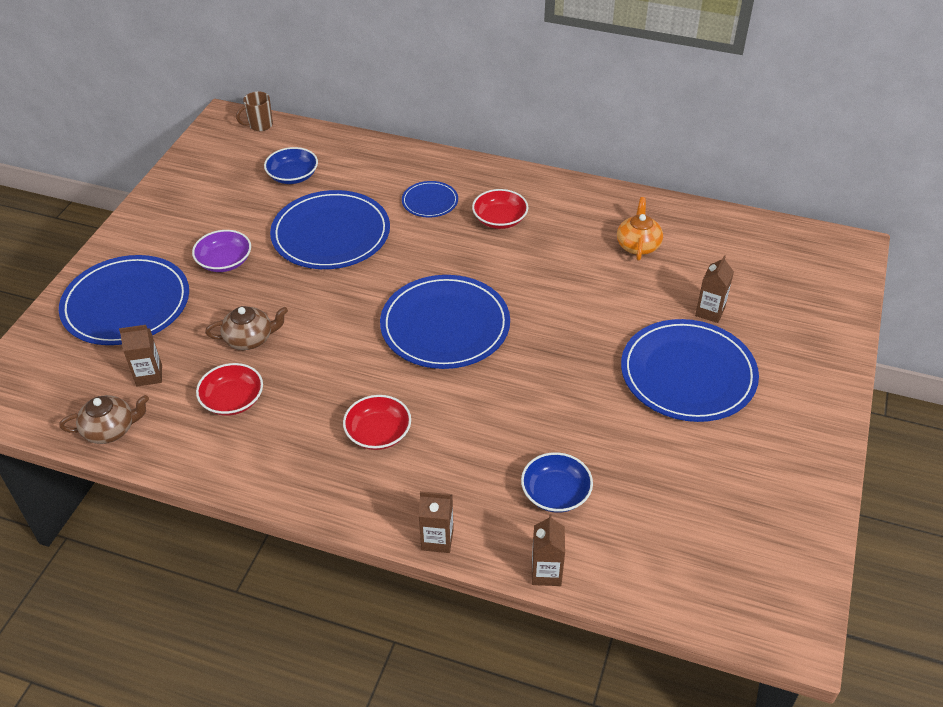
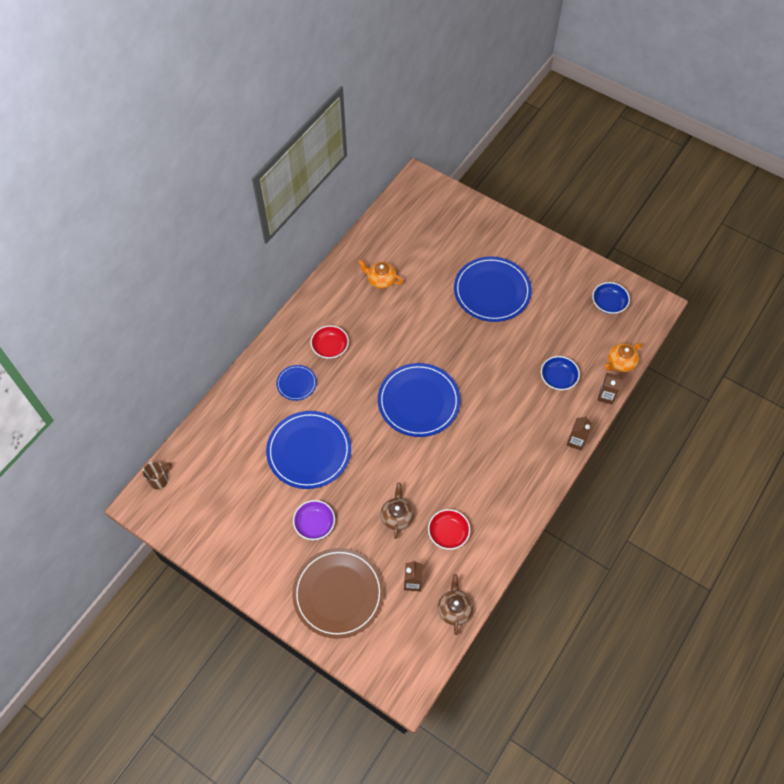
camera: 75 degrees left, 15 degrees up
blue plate [59,255,189,345] -> brown plate [292,548,384,639]
brown mug [236,91,273,131] -> brown mug turned 120 degrees counterclockwise [143,462,172,489]
blue bowl [264,147,318,184] -> blue bowl moved to [592,282,630,314]
red bowl [343,395,411,450] -> none
brown carton [695,255,734,323] -> none
none -> orange teapot [605,343,642,372]

